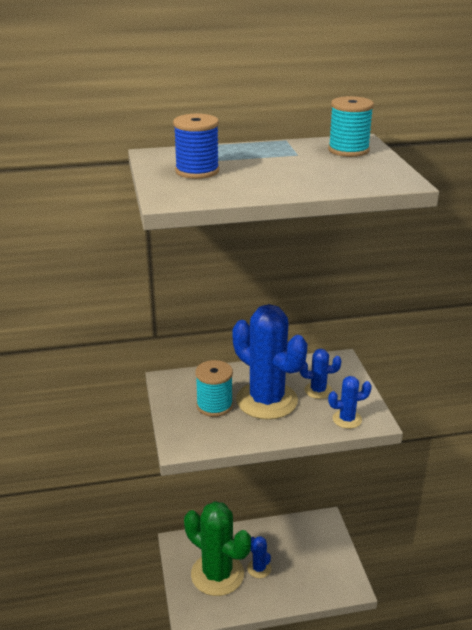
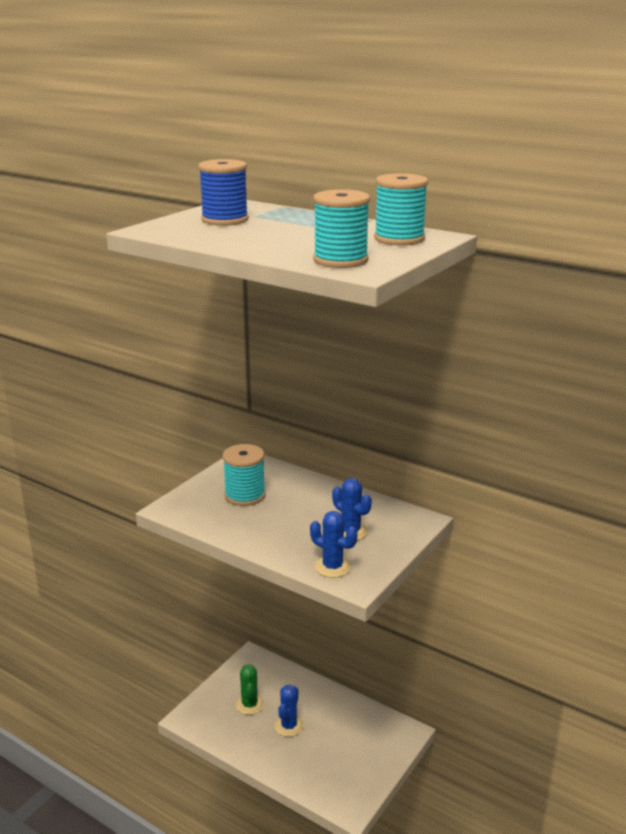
camera: 45 degrees right, 5 degrees down
green cactus [184,501,251,596] -> green cactus [236,664,264,715], size x0.46
blue cactus [233,304,308,420] -> none
none -> turquoise spool [313,189,370,268]

